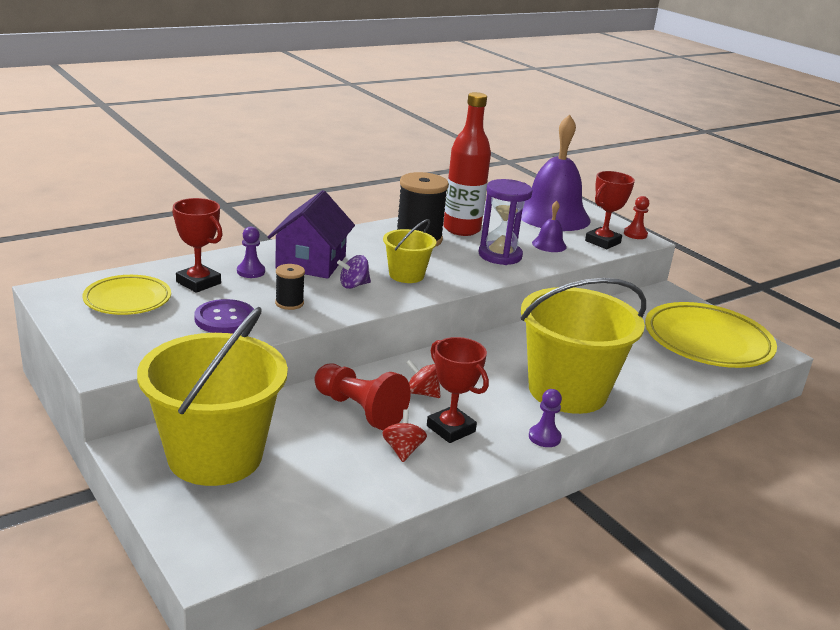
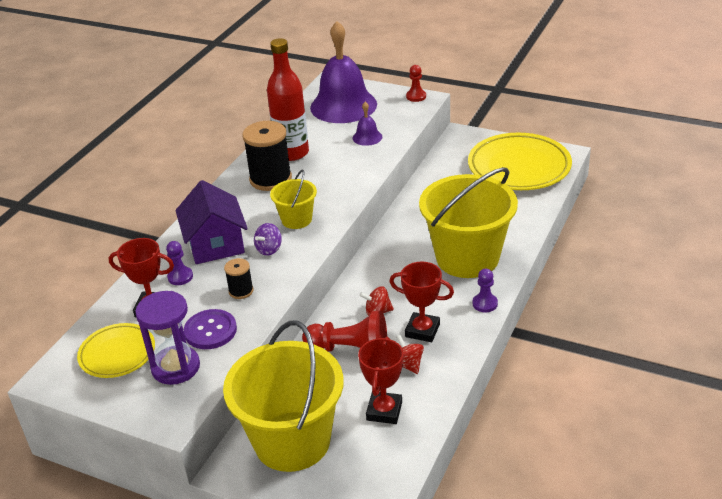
camera: 25 degrees left, 10 degrees up
purple hourglass [478,179,532,265] -> purple hourglass moved to [135,291,200,385]
red trophy [585,171,635,249] -> red trophy moved to [358,337,403,424]

